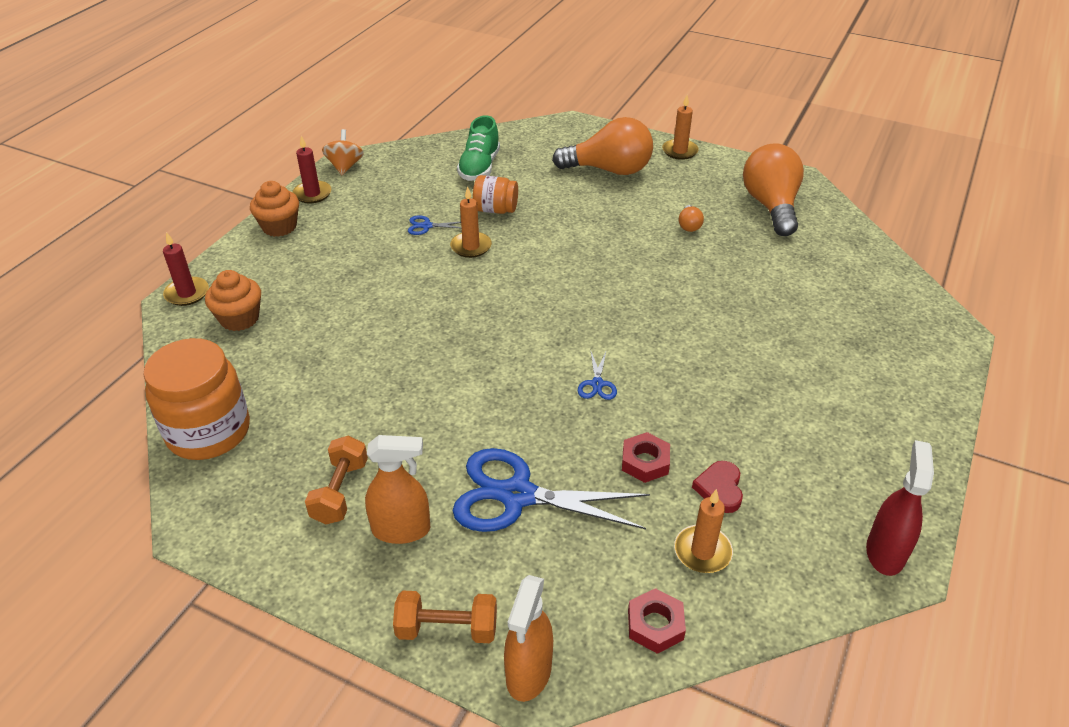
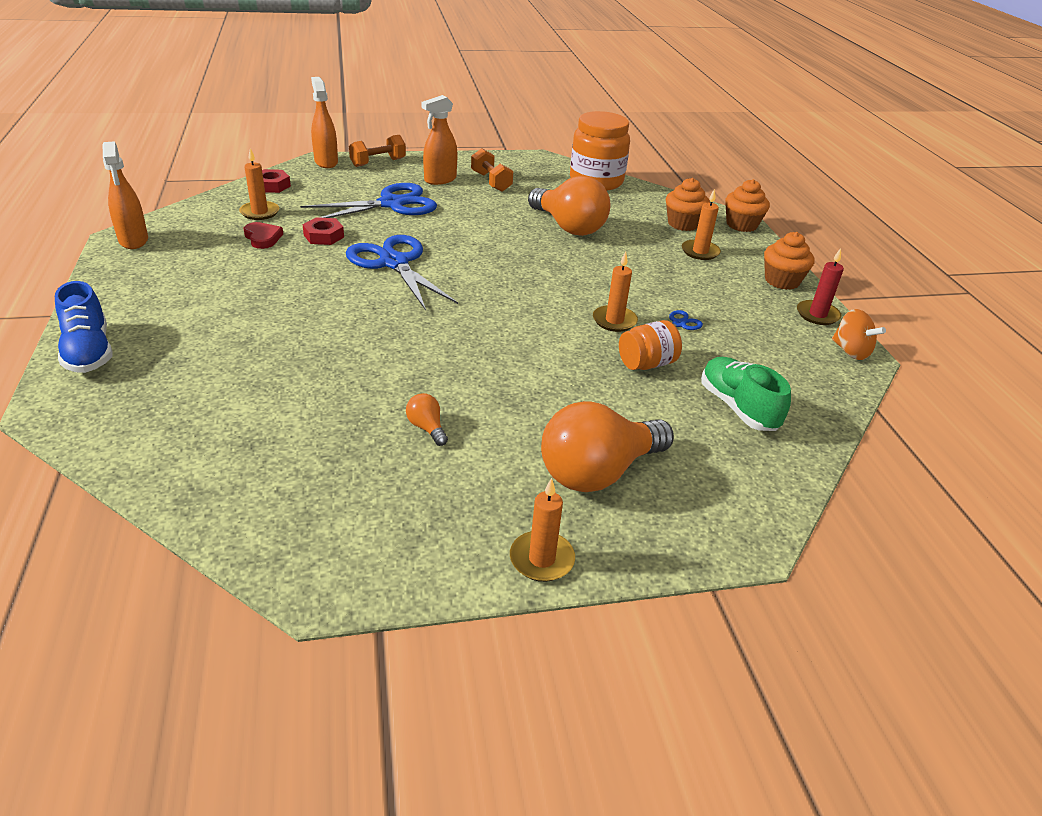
camera: 140 degrees right, 5 degrees down
red candle [163,232,209,306] -> orange cupcake [725,179,770,232]
blue scissors [578,352,617,400] -> blue scissors [346,235,458,310], size x2.36
orange light bulb [743,143,804,236] -> orange light bulb moved to [528,176,610,236]
red spray bottle [866,440,934,576] -> orange spray bottle [103,141,148,249]
none -> blue shoe [55,281,113,373]
none -> orange candle [682,189,721,260]

